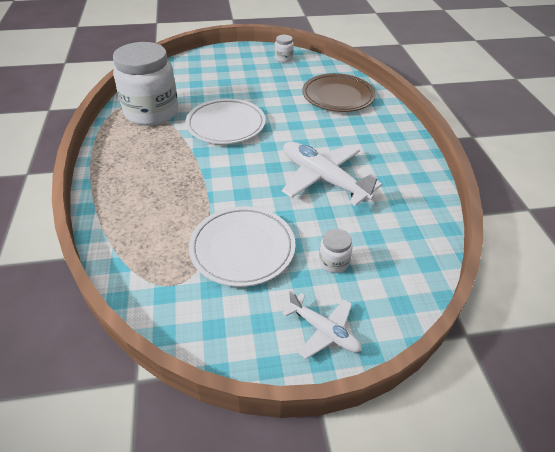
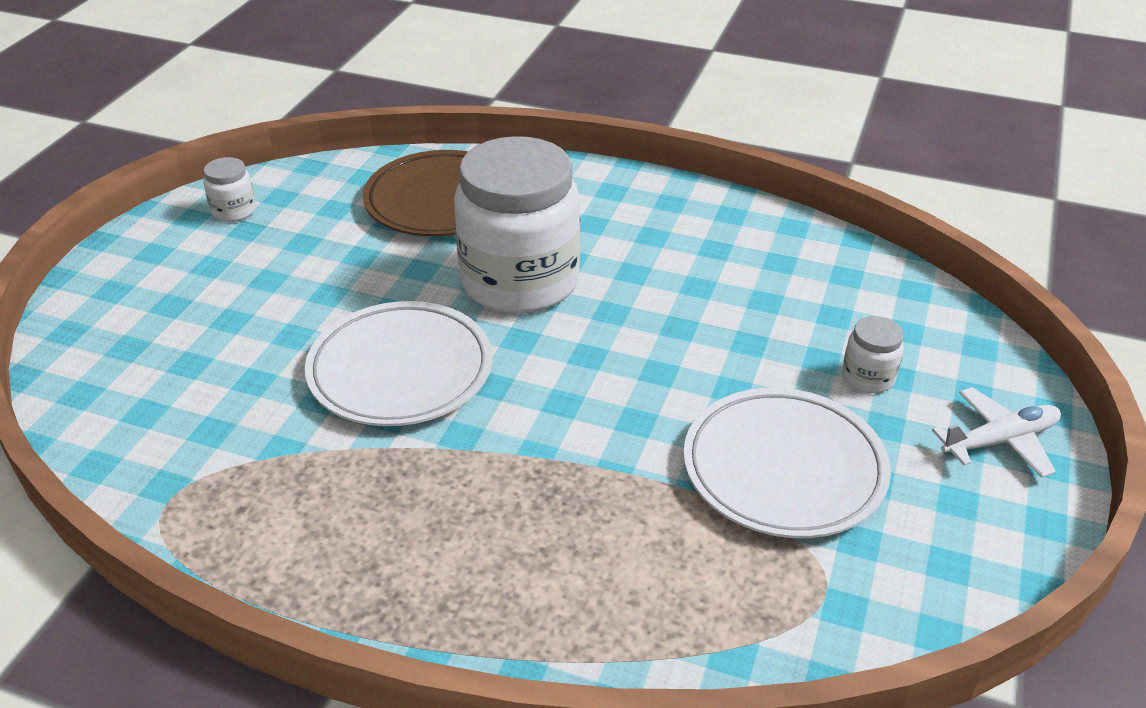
camera: 60 degrees left, 5 degrees down
white jar [113,42,178,126] -> white jar moved to [454,136,581,314]
white plane [282,142,382,206] -> none

